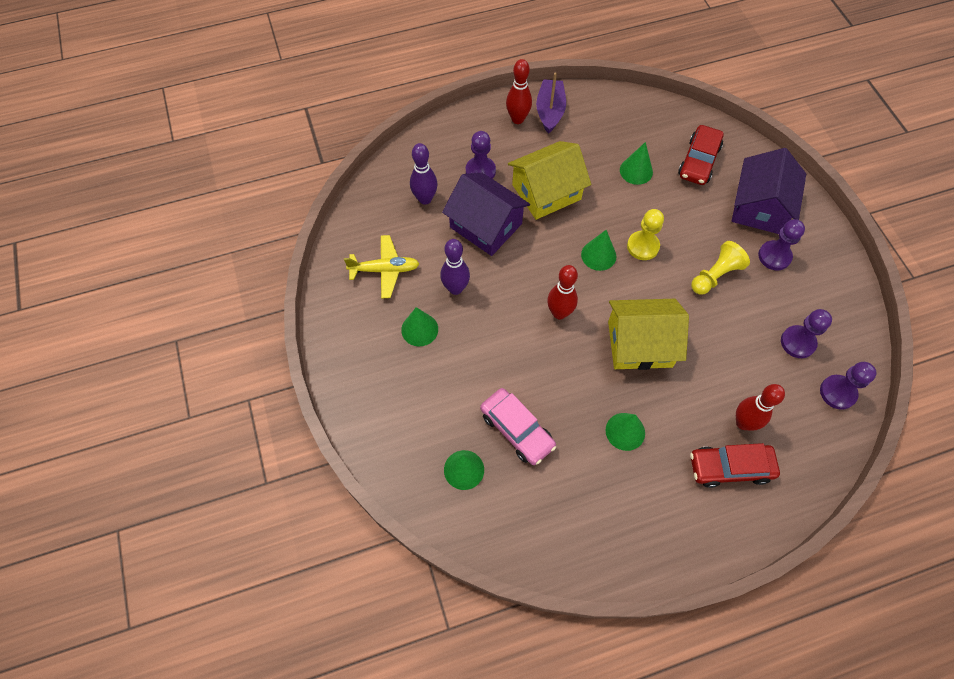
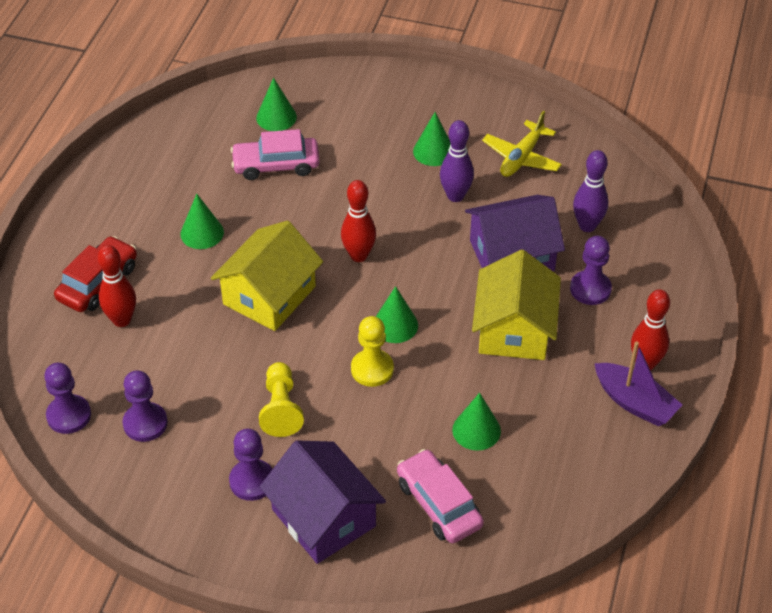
camera: 125 degrees right, 15 degrees down
red car [678,125,724,185] -> pink car [397,449,484,543]

